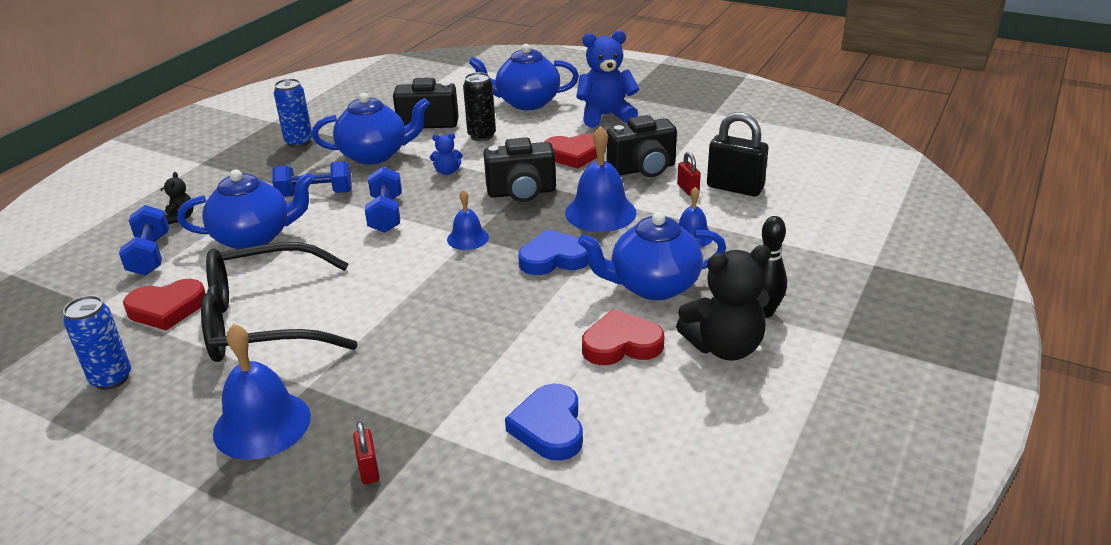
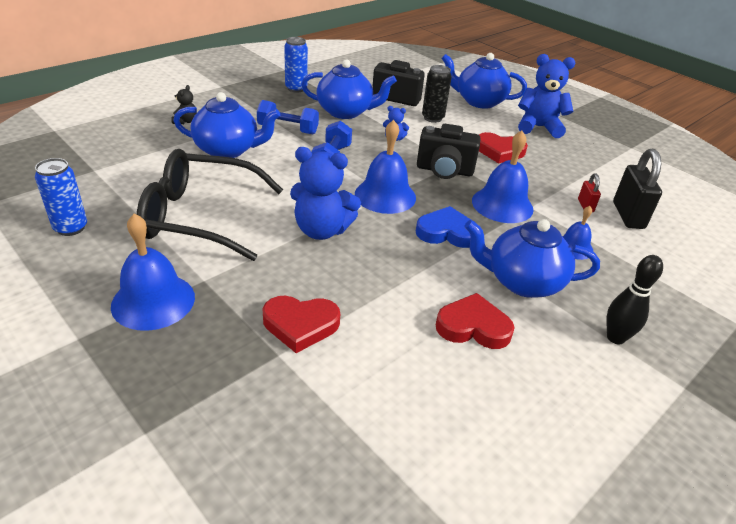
camera: 15 degrees right, 5 degrees up
blue dumbbell [119,205,169,276] -> none
red heart [123,279,206,330] -> red heart moved to [262,296,340,353]
red padlock [353,421,380,484] -> none
blue bell [447,190,489,250] -> blue bell [355,120,416,214], size x1.76
blue heart [505,383,583,461] -> none
black camera [607,115,677,177] -> none
black teddy bear [676,245,771,361] -> none
black padlock [707,112,768,196] -> black padlock turned 45 degrees clockwise [613,149,662,229]
none -> blue teddy bear [290,147,361,240]

